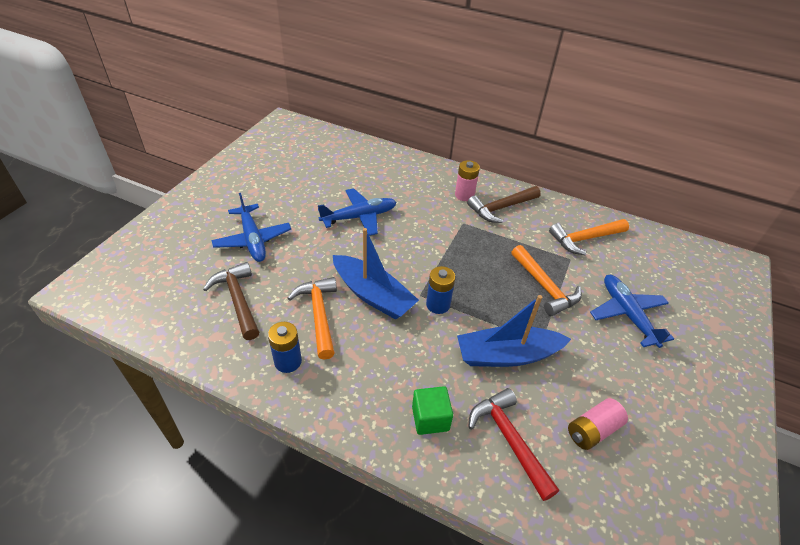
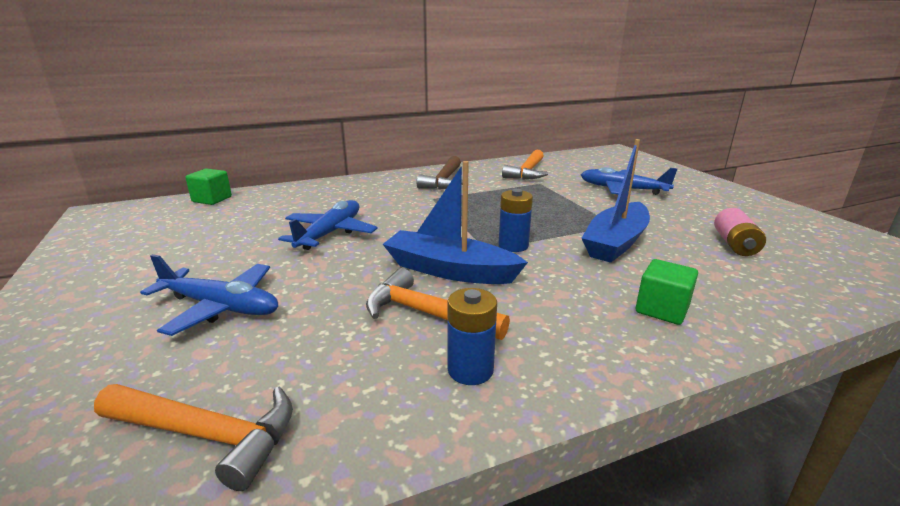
camera: 45 degrees left, 20 degrees down
brown hammer [203,262,259,340] -> none
blue boat [333,228,419,320] -> blue boat turned 150 degrees counterclockwise [383,161,528,284]
pink battery [455,160,480,201] -> none
red hammer [468,388,559,501] -> none
orange hammer [511,245,582,316] -> orange hammer moved to [94,384,293,491]
none -> green cube [185,169,232,205]

